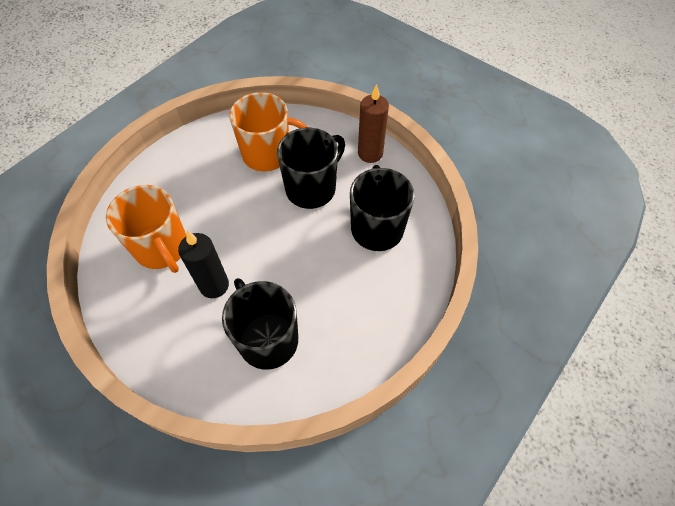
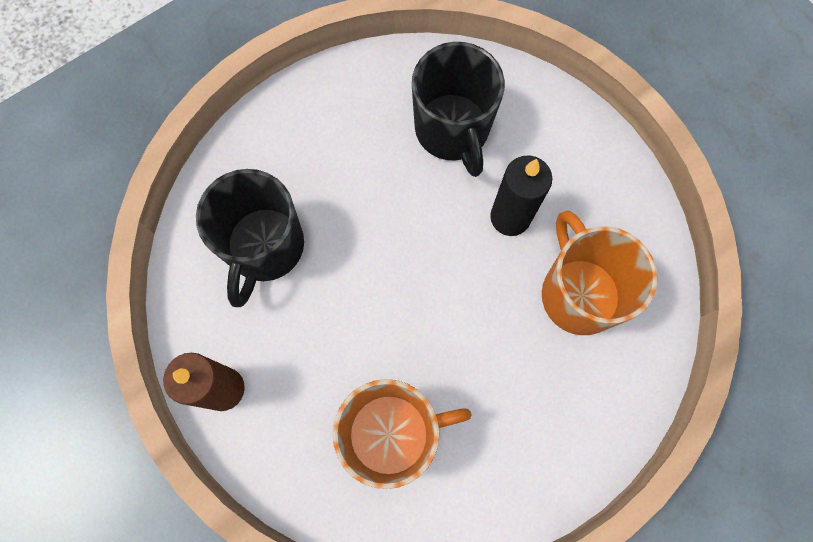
camera: 165 degrees left, 15 degrees up
orange mug [229,92,308,172] -> orange mug turned 150 degrees clockwise [333,379,472,489]
black mug [277,128,345,209] -> none

